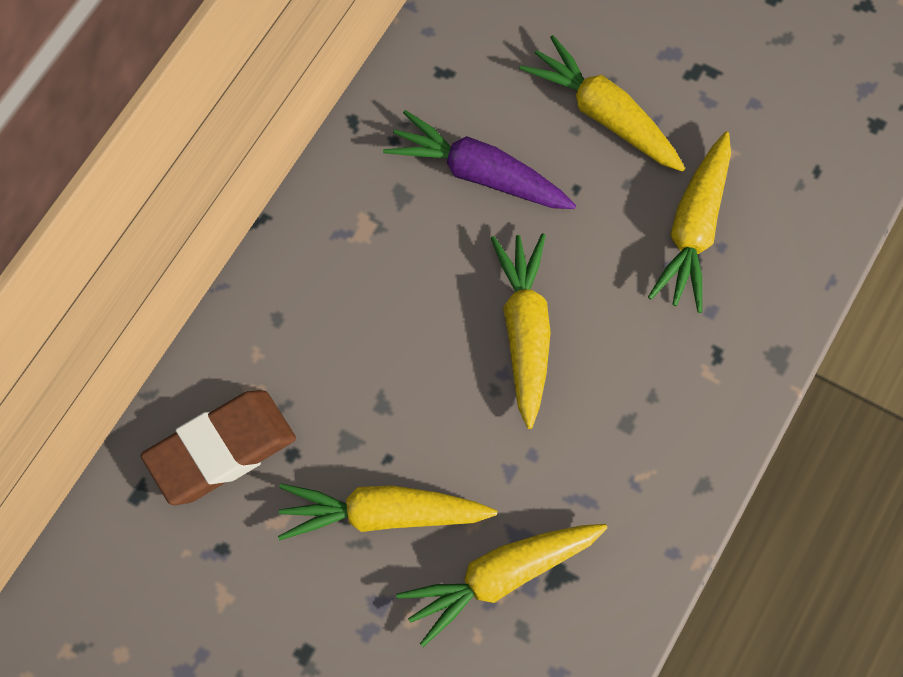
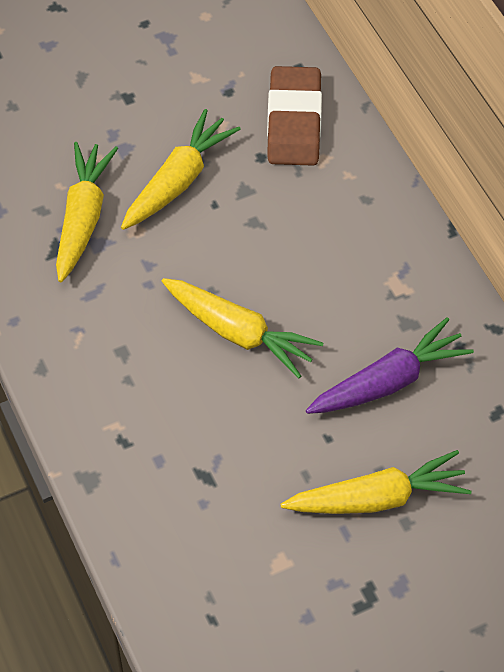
camera: 125 degrees right, 10 degrees down
yellow carrot [648,131,731,313] -> none

